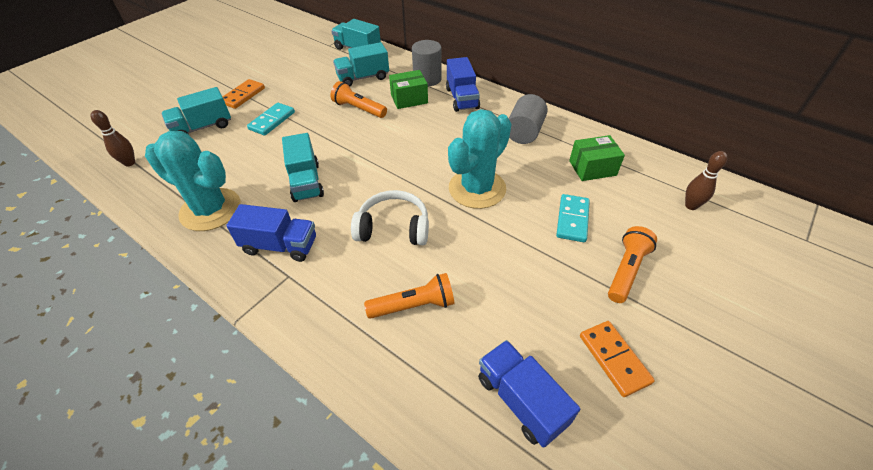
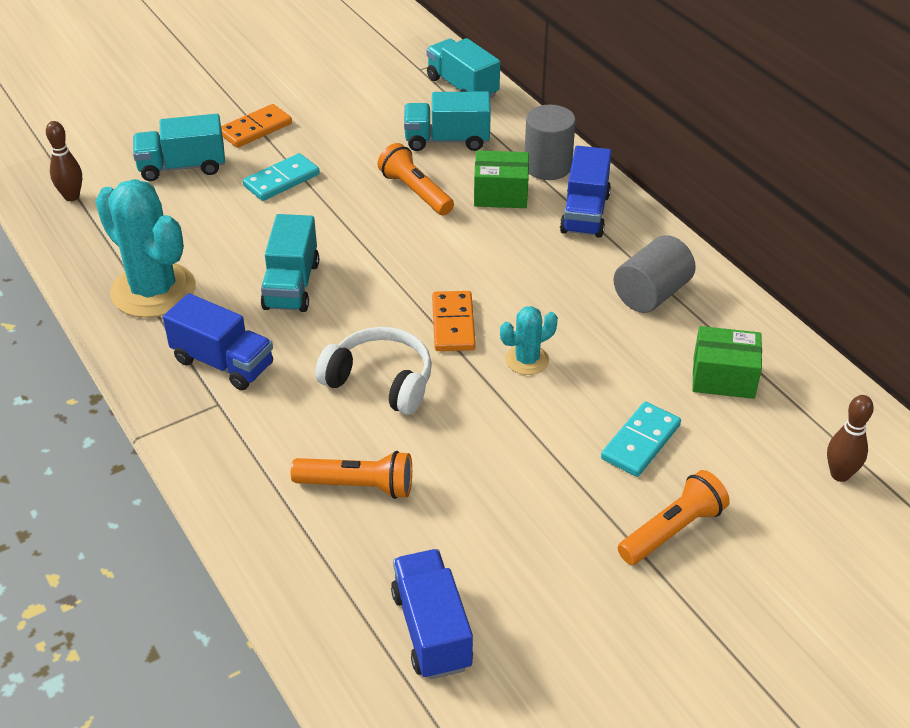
camera: 20 degrees right, 5 degrees down
turquoise cactus [448,109,511,209] -> turquoise cactus [500,306,558,375], size x0.49
orange domino [580,321,655,397] -> orange domino moved to [432,291,476,351]

